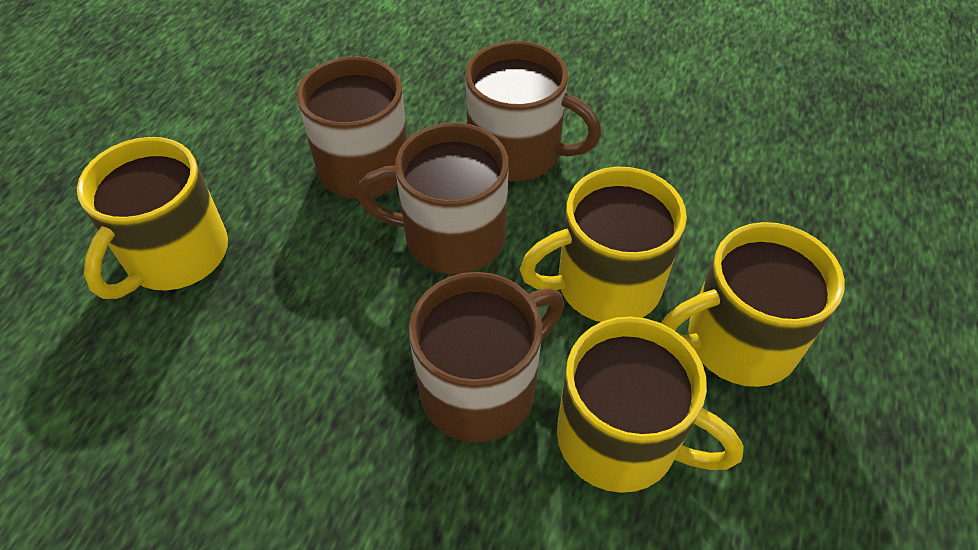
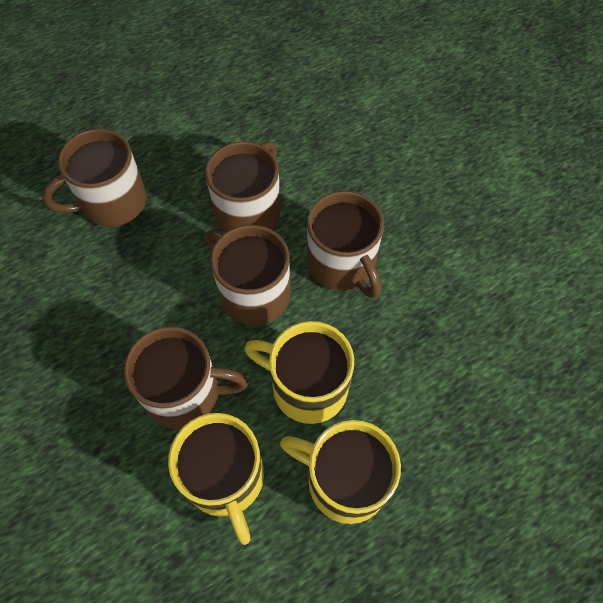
camera: 40 degrees right, 10 degrees up
yellow mug [77,137,228,299] -> brown mug [42,129,147,227]

